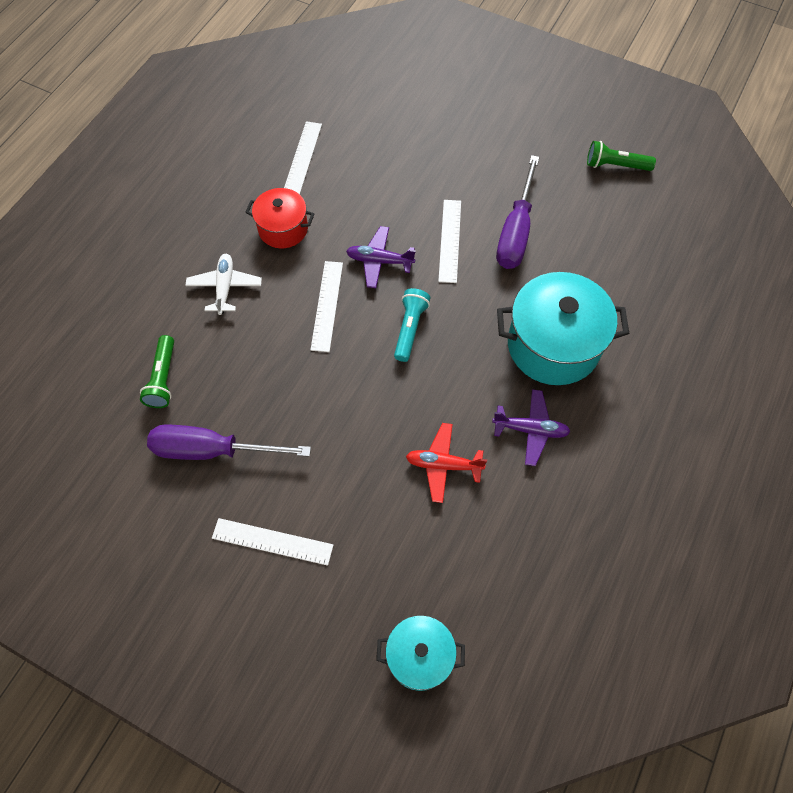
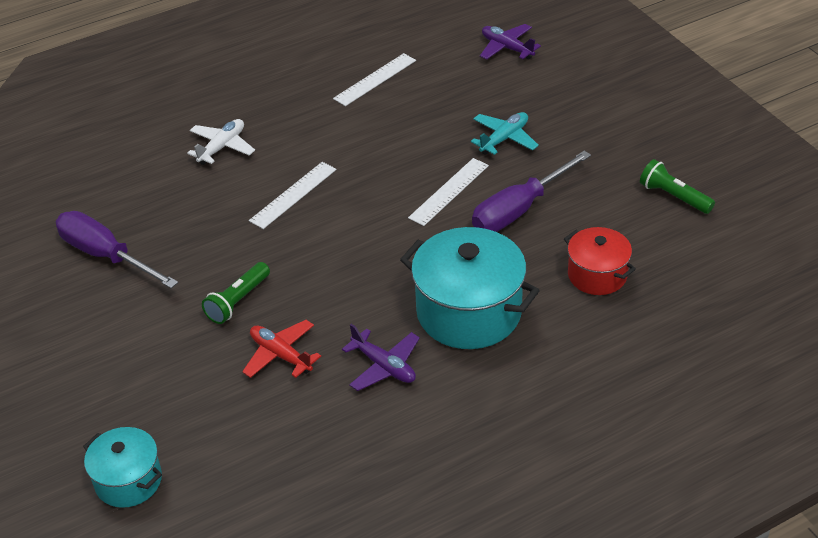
camera: 35 degrees right, 20 degrees down
green flashlight [140,335,174,408] -> green flashlight moved to [202,262,270,324]
white ruler [212,518,334,566] -> none
red pot [245,188,314,249] -> red pot moved to [564,227,636,295]
purple plane [346,226,416,288] -> purple plane moved to [480,24,541,60]
turquoise flashlight [394,288,430,362] -> none
none -> turquoise plane [471,112,539,155]

